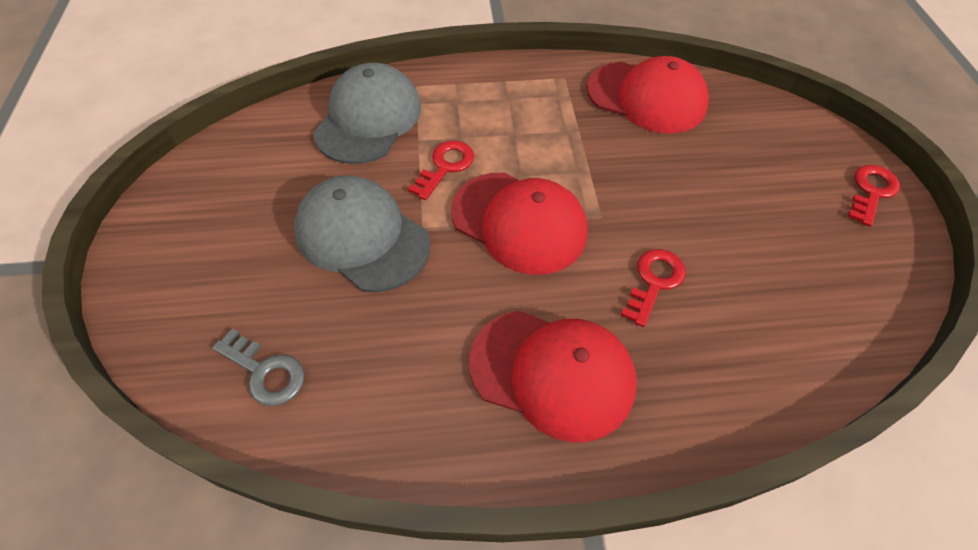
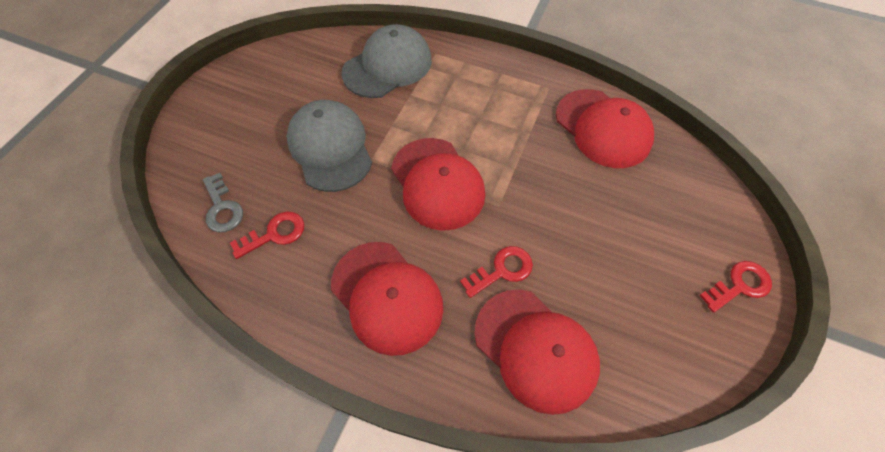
camera: 30 degrees right, 5 degrees up
red key [408,141,474,200] -> red key moved to [230,211,304,259]
none -> red cap [475,289,600,415]

